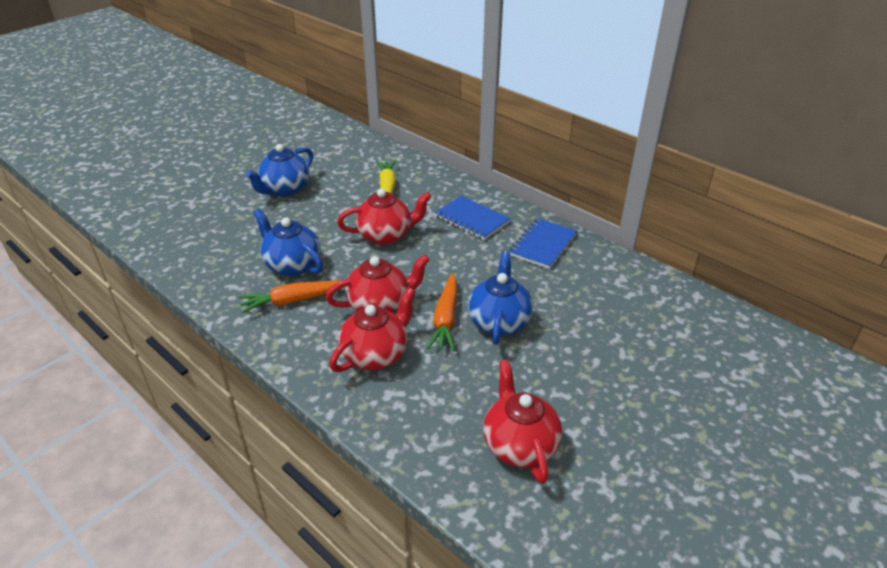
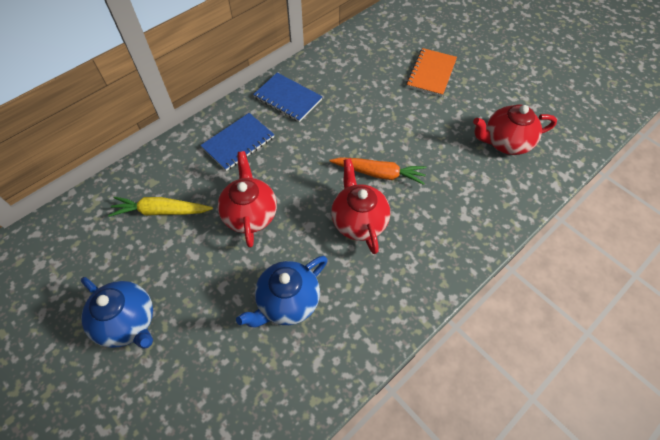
camera: 85 degrees left, 20 degrees up
orange carrot [239,280,345,313] -> none
red teapot [329,287,416,372] -> none
blue teapot [468,251,533,345] -> none
none -> orange notebook [406,48,457,97]

